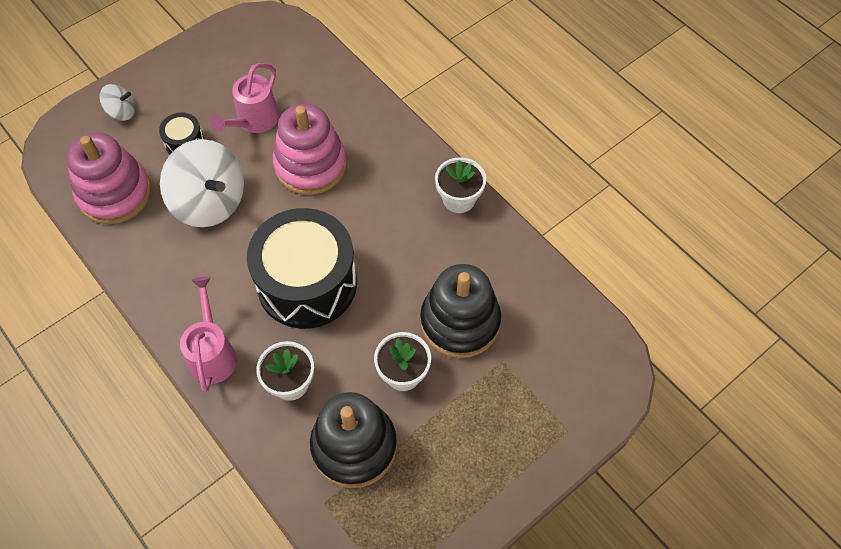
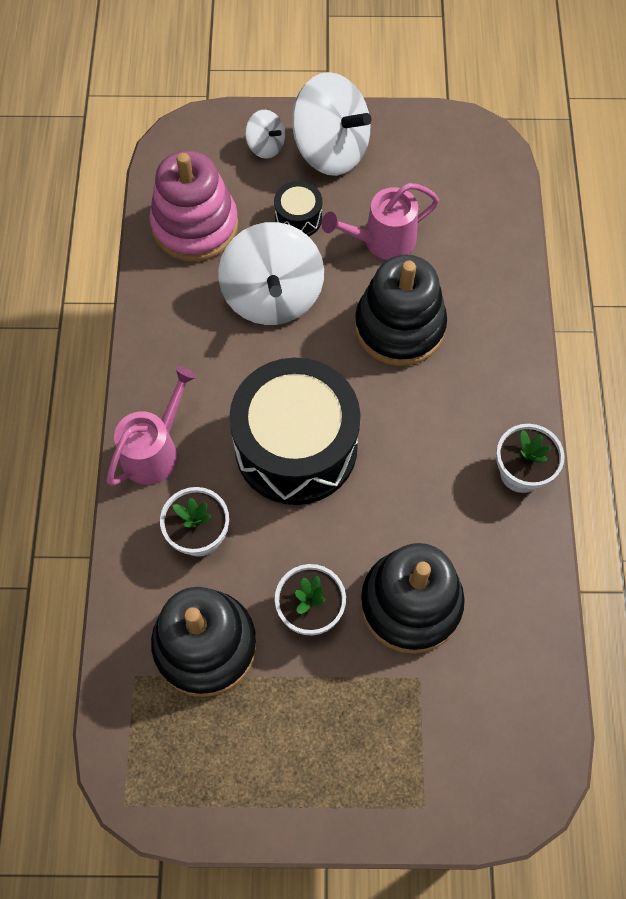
camera: 40 degrees right, 5 degrees up
pink stacking toy [273,104,347,195] -> black stacking toy [355,254,447,366]
none -> white spinning top [292,72,371,176]

